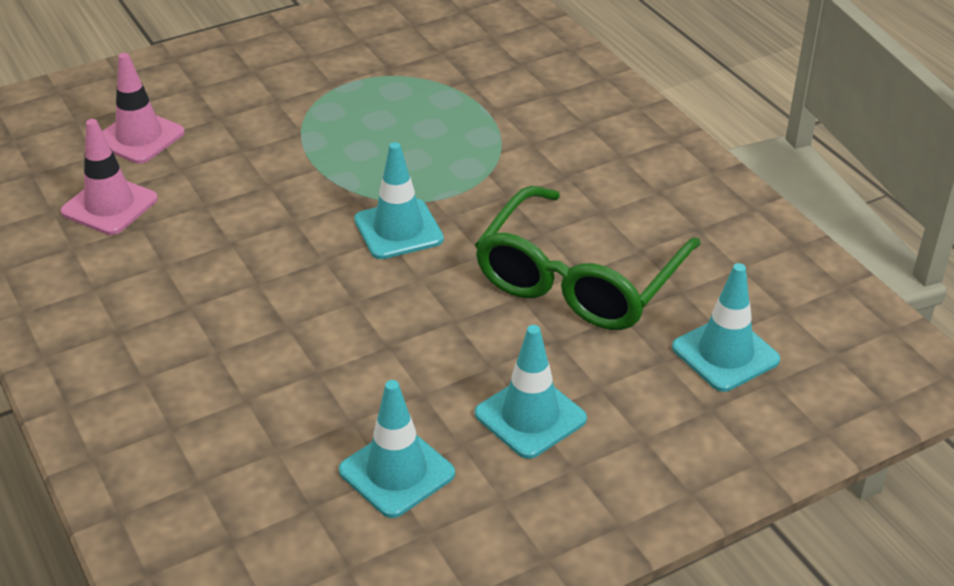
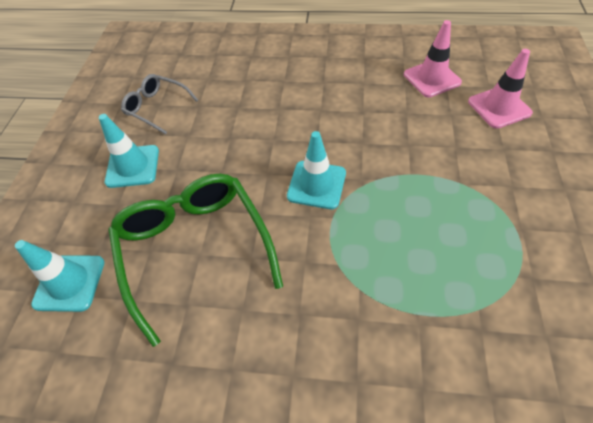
camera: 130 degrees right, 15 degrees up
turquoise traffic cone [339,380,455,518] -> grey glasses [121,74,198,135]

